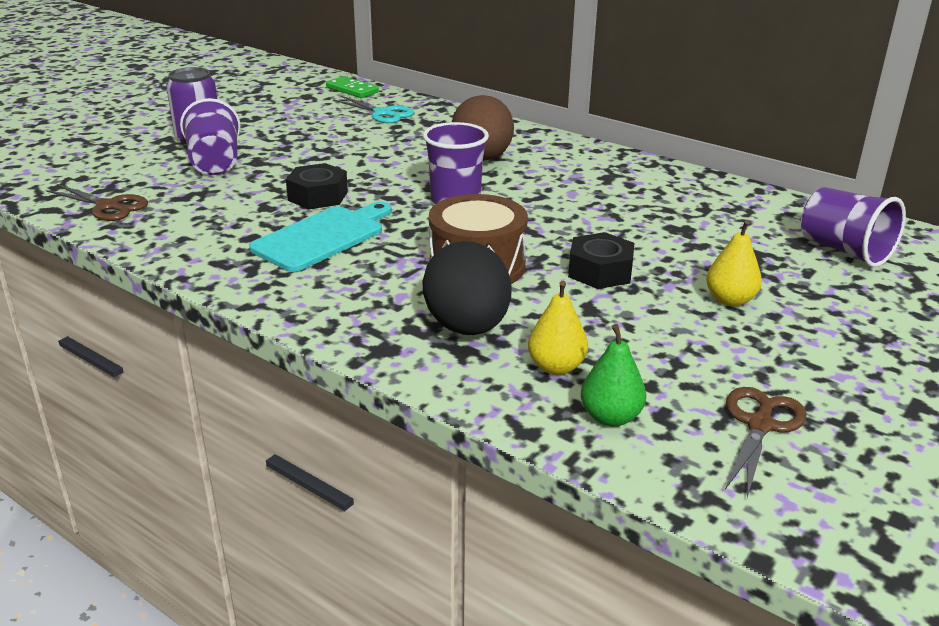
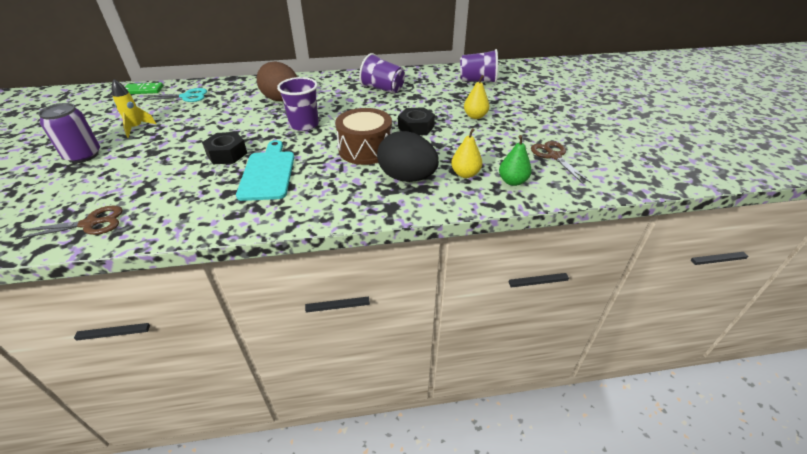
camera: 45 degrees left, 10 degrees up
purple cup [180,98,241,175] -> purple cup moved to [359,53,405,94]
none -> yellow rocket [112,79,156,138]

